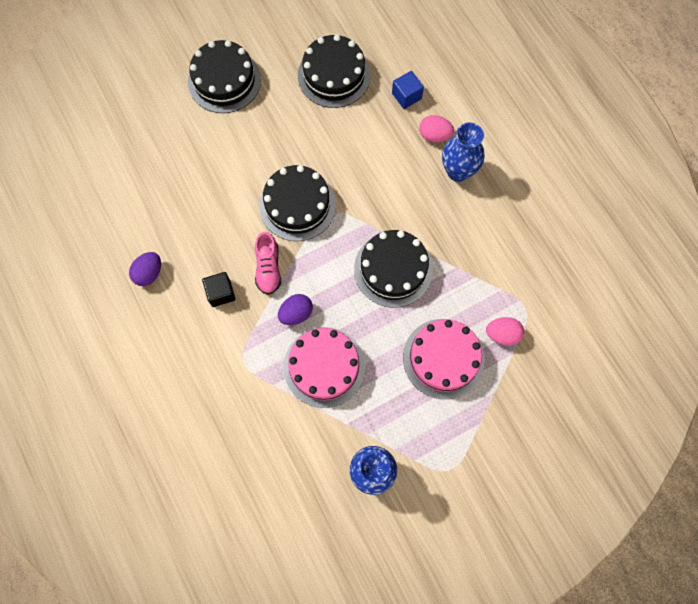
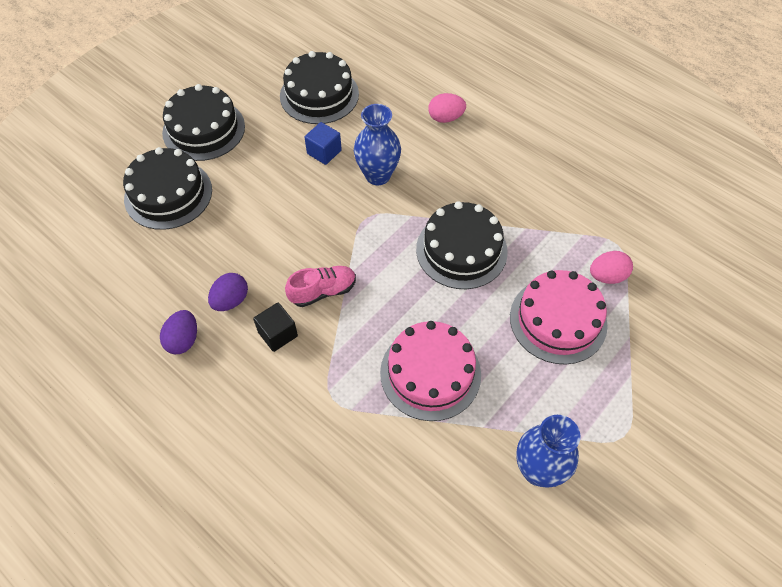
camera: 20 degrees left, 15 degrees down
pink shoe [255,232,281,295] -> pink shoe turned 90 degrees counterclockwise [285,266,356,307]
black cake [259,165,336,241] -> black cake moved to [123,147,212,230]
purple egg [278,294,313,325] -> purple egg moved to [208,273,248,311]
blue cube [392,71,424,109] -> blue cube moved to [305,122,342,165]
blue vase [442,122,484,182] -> blue vase moved to [354,104,401,185]

